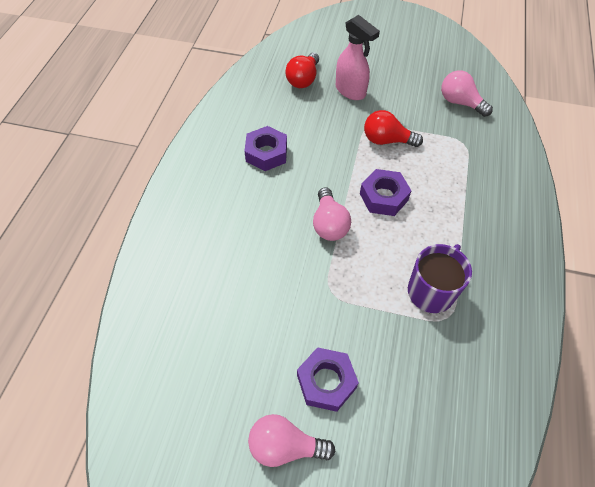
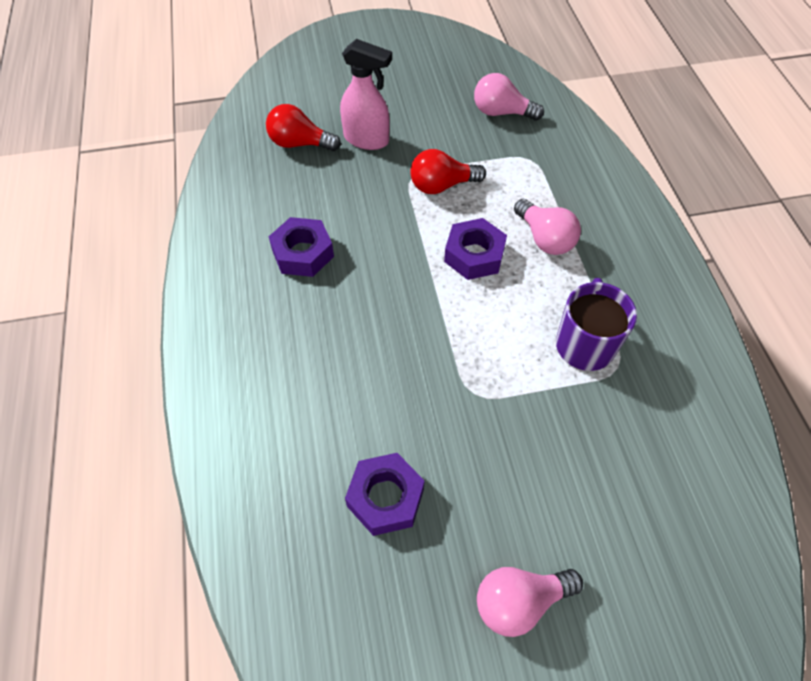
camera: 25 degrees left, 0 degrees up
red light bulb [285,53,319,88] -> red light bulb turned 105 degrees clockwise [266,104,341,151]
purple nut [297,347,359,412] -> purple nut moved to [345,453,425,536]
pink light bulb [313,187,351,241] -> pink light bulb moved to [514,199,581,255]

